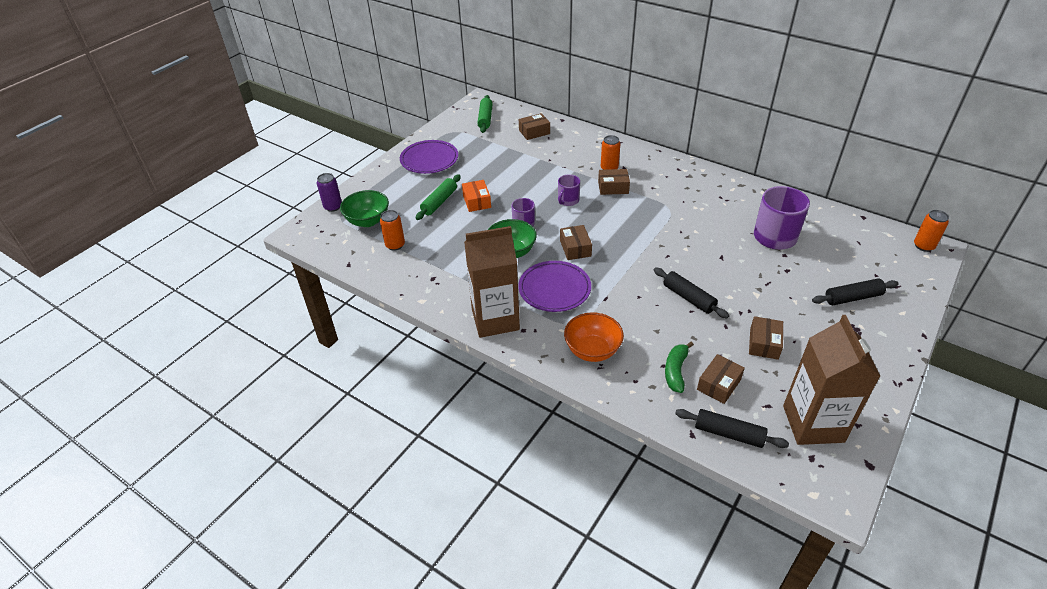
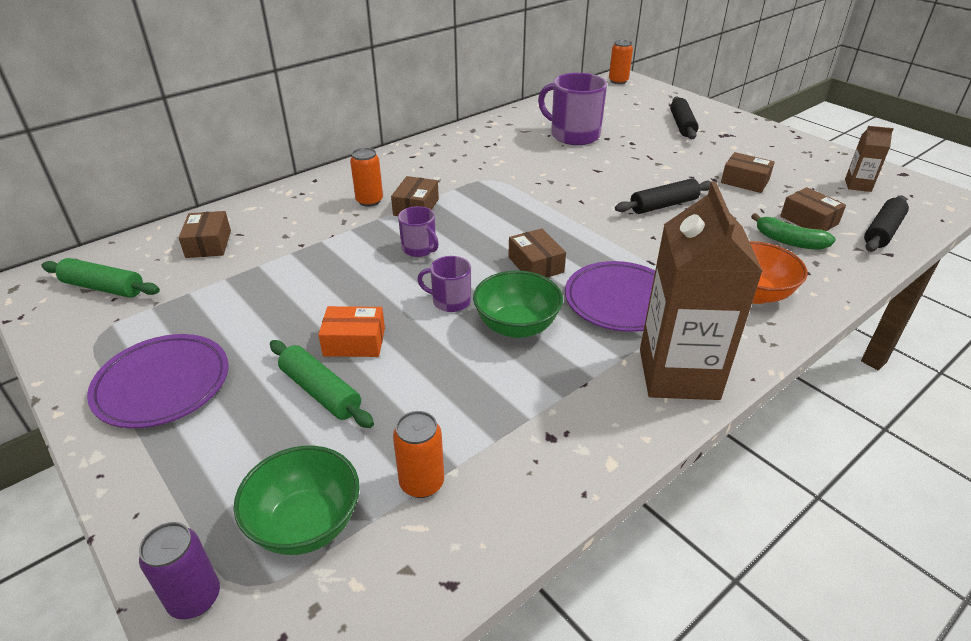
camera: 75 degrees left, 5 degrees down
brown box [560,225,592,260] -> brown box turned 60 degrees clockwise [508,228,566,278]
brown carton [783,315,880,445] -> brown carton [845,126,894,192], size x0.45

